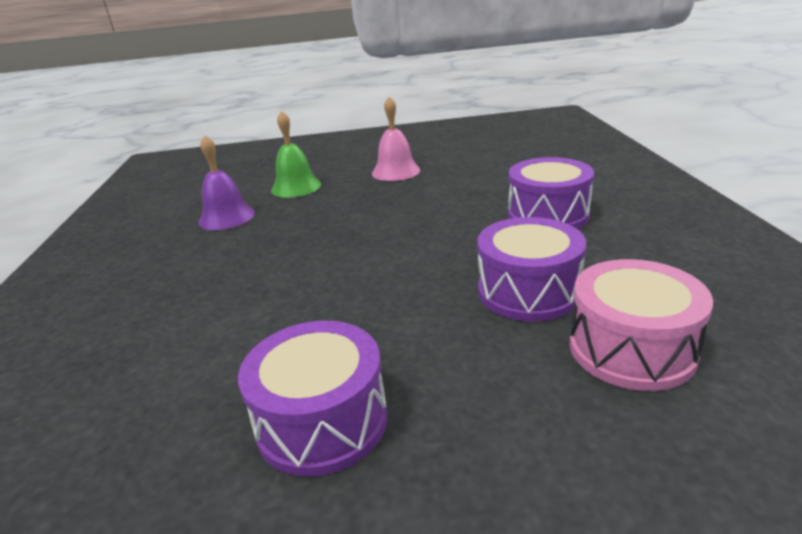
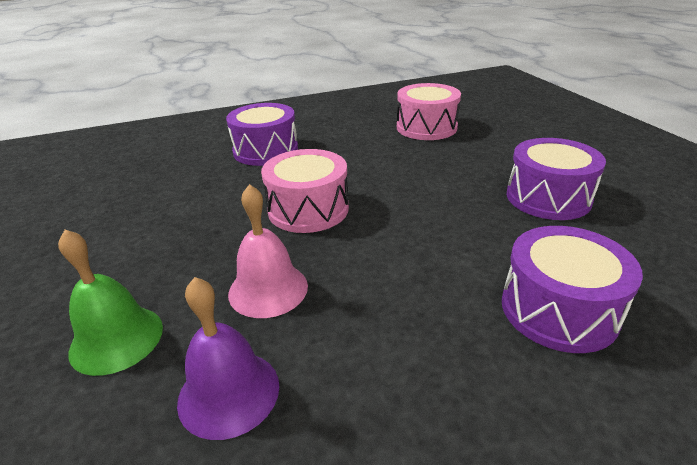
camera: 105 degrees left, 5 degrees up
pink bell [372,97,420,181] -> pink bell moved to [228,184,308,318]
purple drum [478,217,586,321] -> purple drum moved to [502,226,643,353]
none -> pink drum [261,149,349,233]

